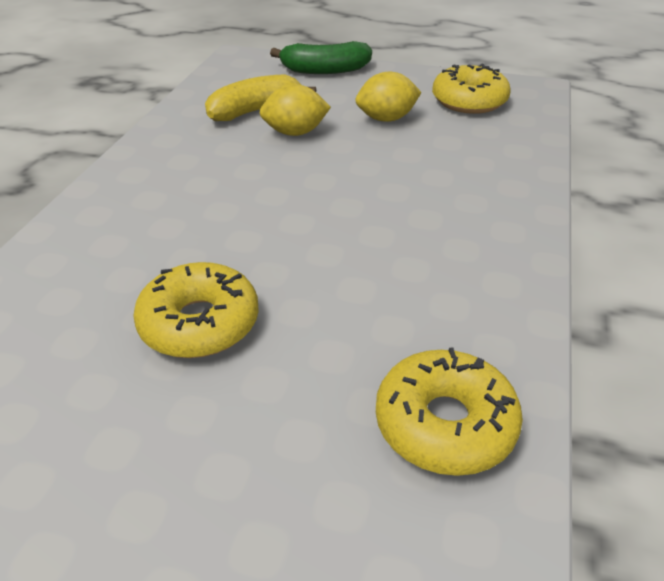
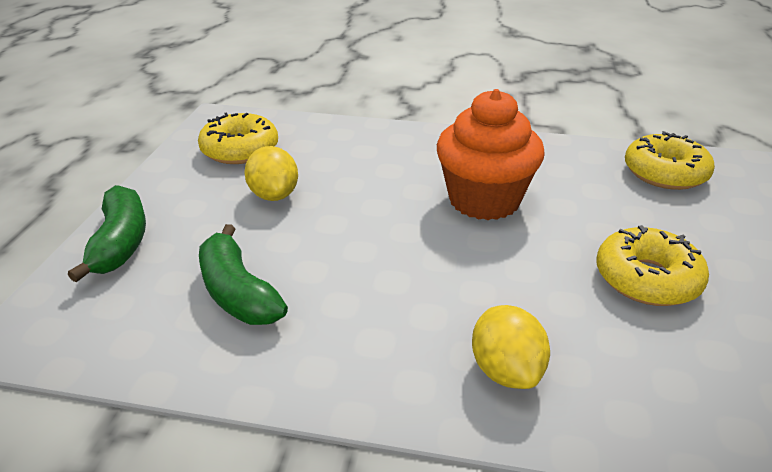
camera: 95 degrees left, 5 degrees down
yellow banana [205,74,316,121] -> green banana [199,224,288,325]
yellow lemon [260,84,331,136] -> yellow lemon moved to [472,305,550,389]
none -> orange cupcake [437,89,545,220]

